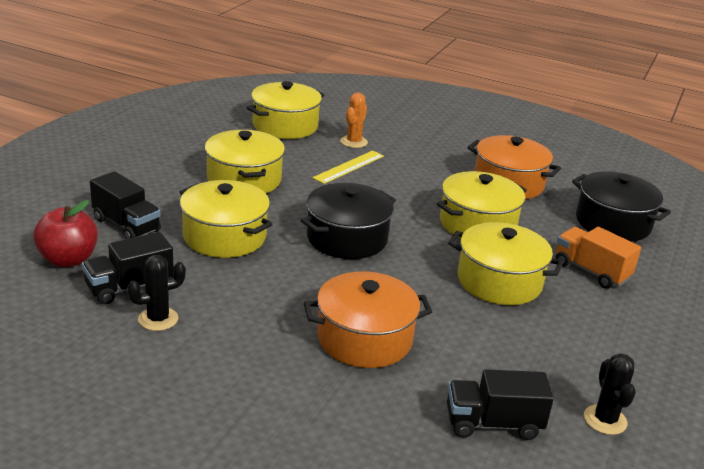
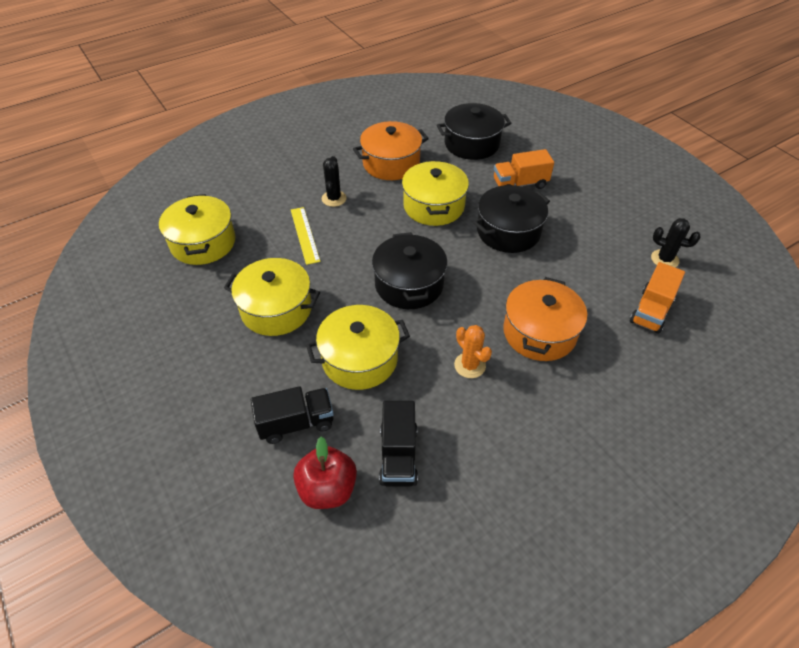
camera: 55 degrees left, 20 degrees up
black cactus [127,255,186,331] -> black cactus moved to [322,156,347,207]
orange cactus [340,93,368,148] -> orange cactus moved to [454,325,492,378]
black truck [447,369,554,440] -> orange truck [630,262,685,334]
yellow pot [448,222,563,305] -> black pot [473,185,550,253]

